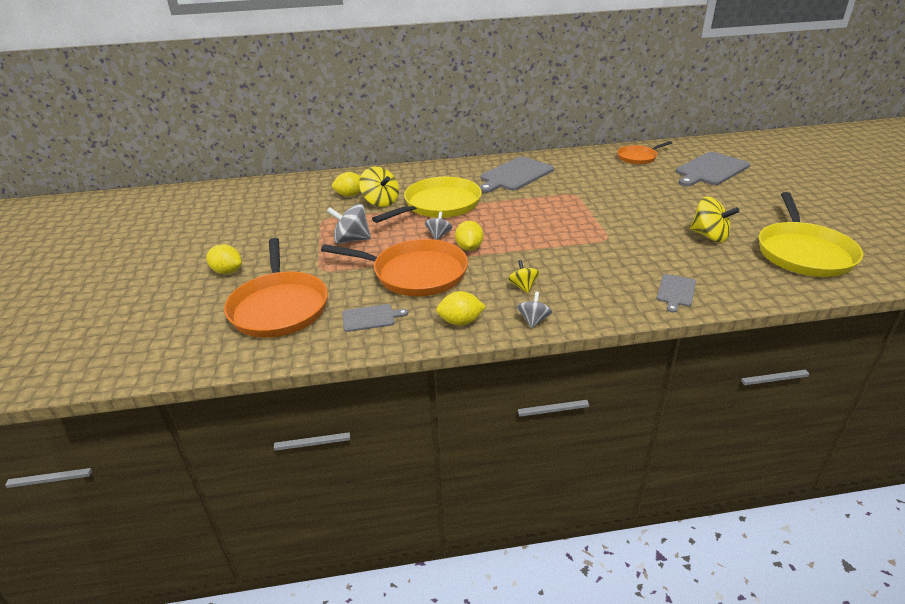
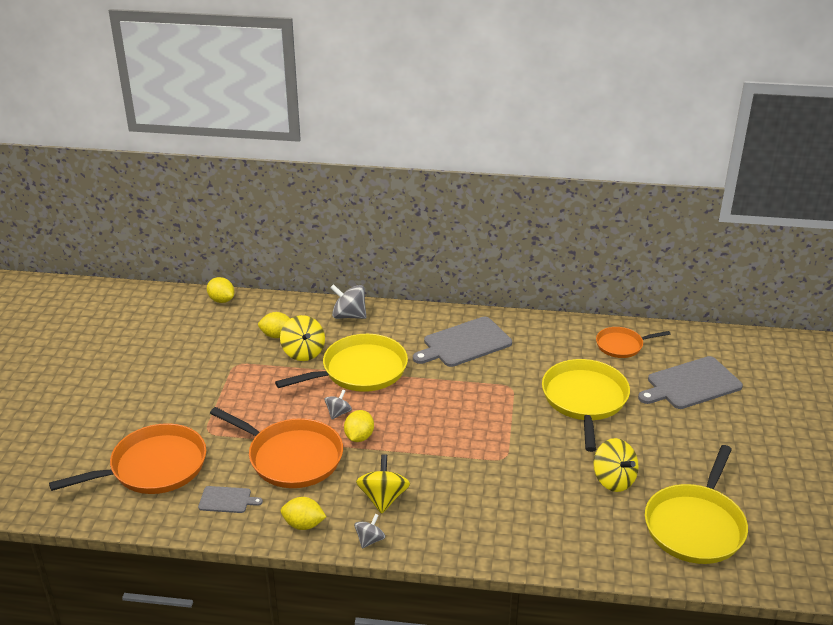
camera: 15 degrees right, 0 degrees up
yellow lemon [206,244,242,274] -> yellow lemon moved to [207,277,234,303]
orange pan [224,238,328,338] -> orange pan turned 120 degrees counterclockwise [49,423,206,494]
grey spinning top [327,204,371,244] -> grey spinning top moved to [330,284,366,319]
yellow spinning top [508,260,540,293] -> yellow spinning top [356,454,410,514], size x1.67
grey cutting board [657,274,696,313] -> none
none -> yellow pan [542,359,630,452]

